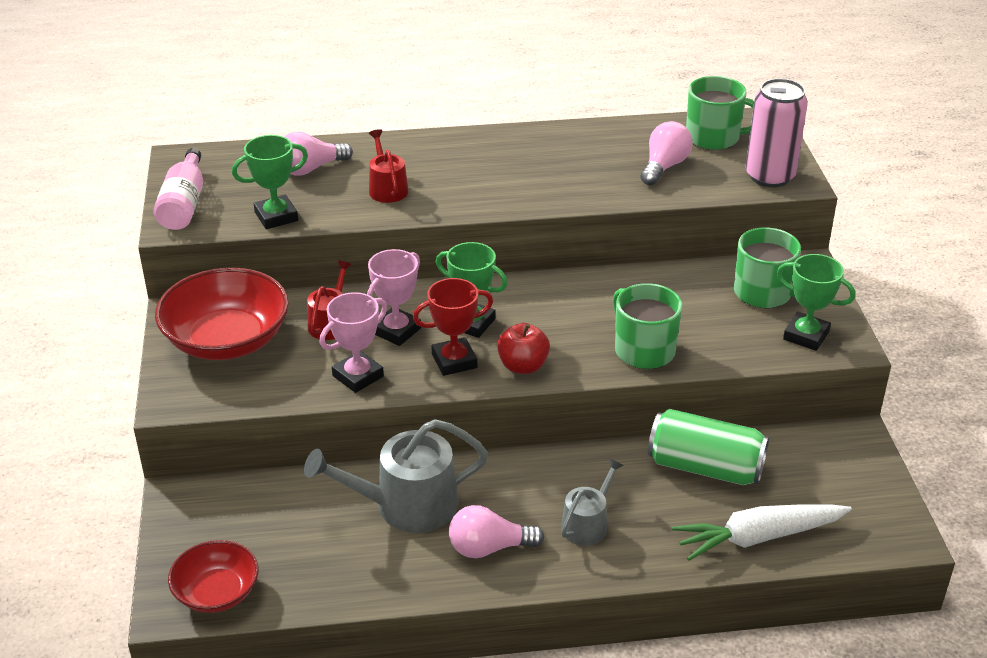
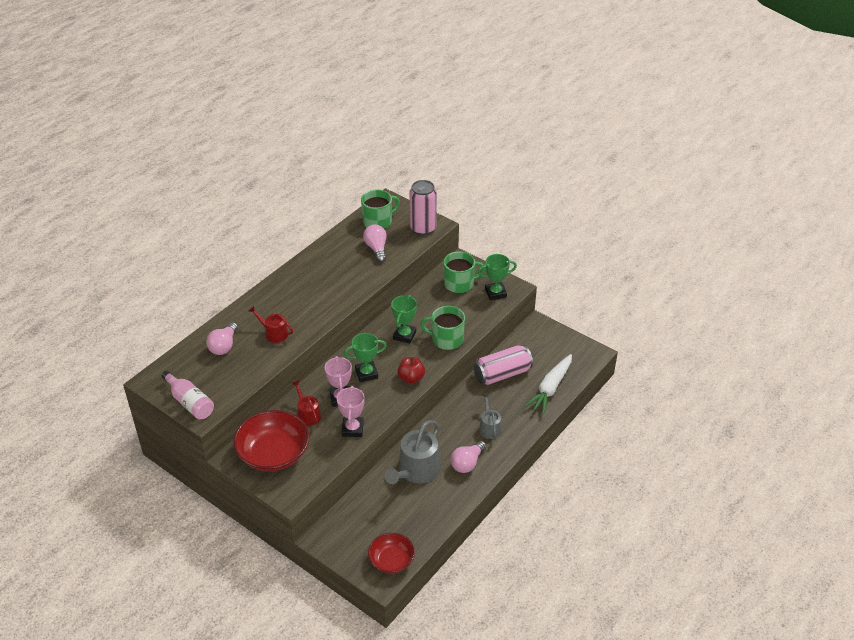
camera: 45 degrees left, 5 degrees up
green trophy [232,135,308,229] -> green trophy moved to [391,295,417,343]
red trophy [413,278,493,376] -> none
green can [648,409,769,485] -> pink can [473,345,533,385]

